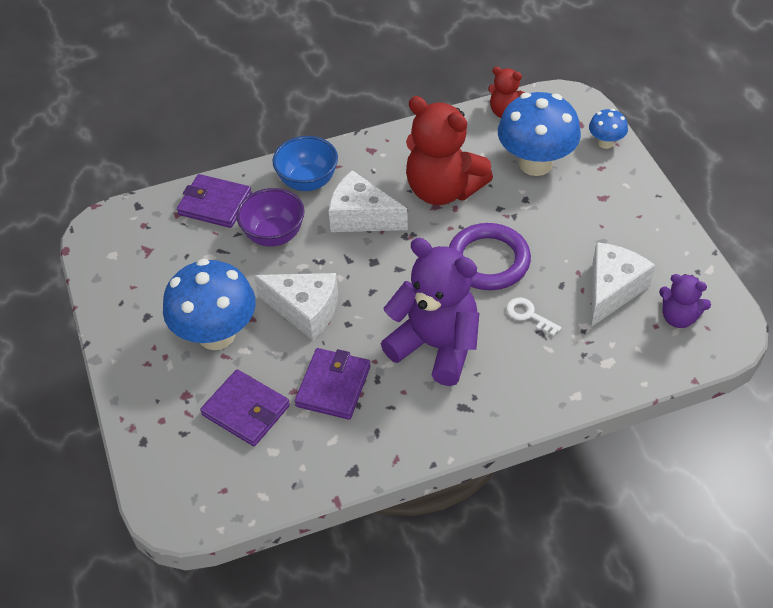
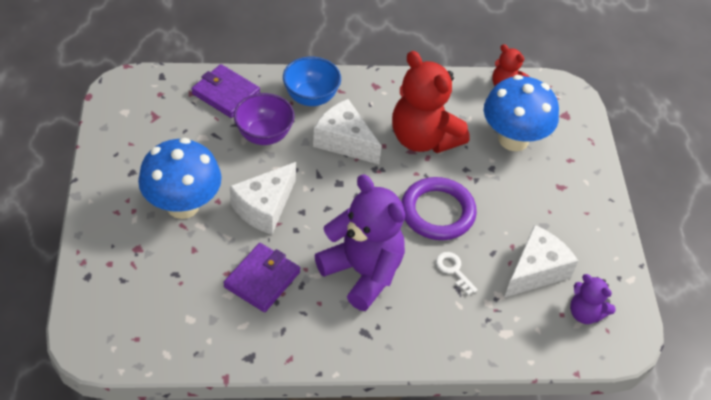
camera: 10 degrees right, 0 degrees up
purple wallet [200,369,290,446] -> none
white cheese [254,273,338,341] -> white cheese turned 90 degrees clockwise [230,162,296,235]
blue mushroom [589,109,628,149] -> none

